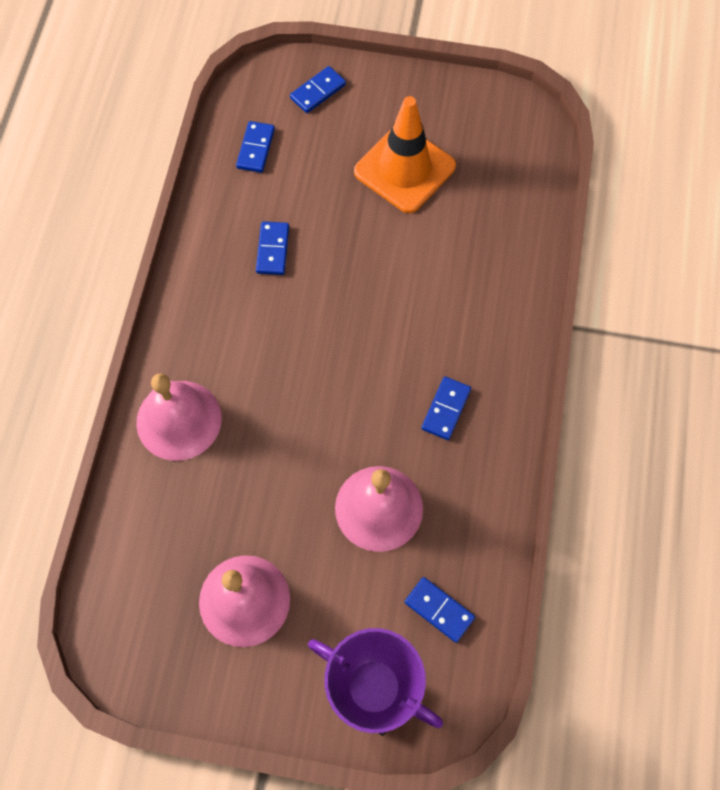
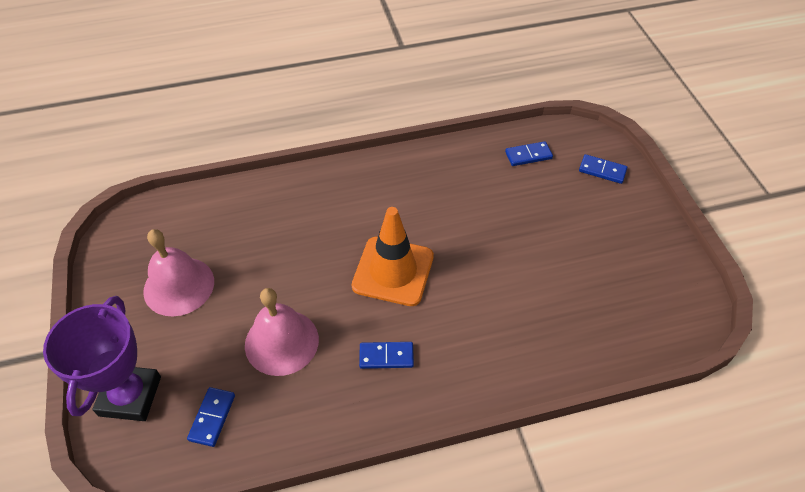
camera: 65 degrees right, 15 degrees down
pink bell [136,373,222,461] -> none
blue domino [256,221,289,275] -> none
orange traffic cone [354,96,456,213] -> orange traffic cone moved to [352,207,434,306]

